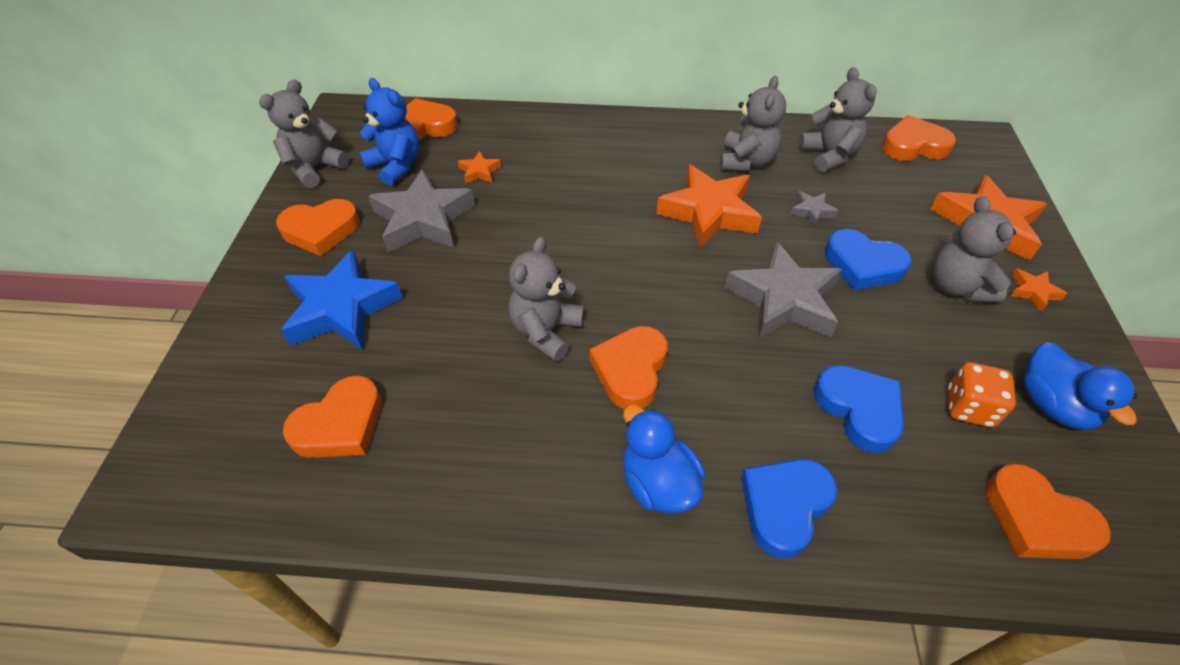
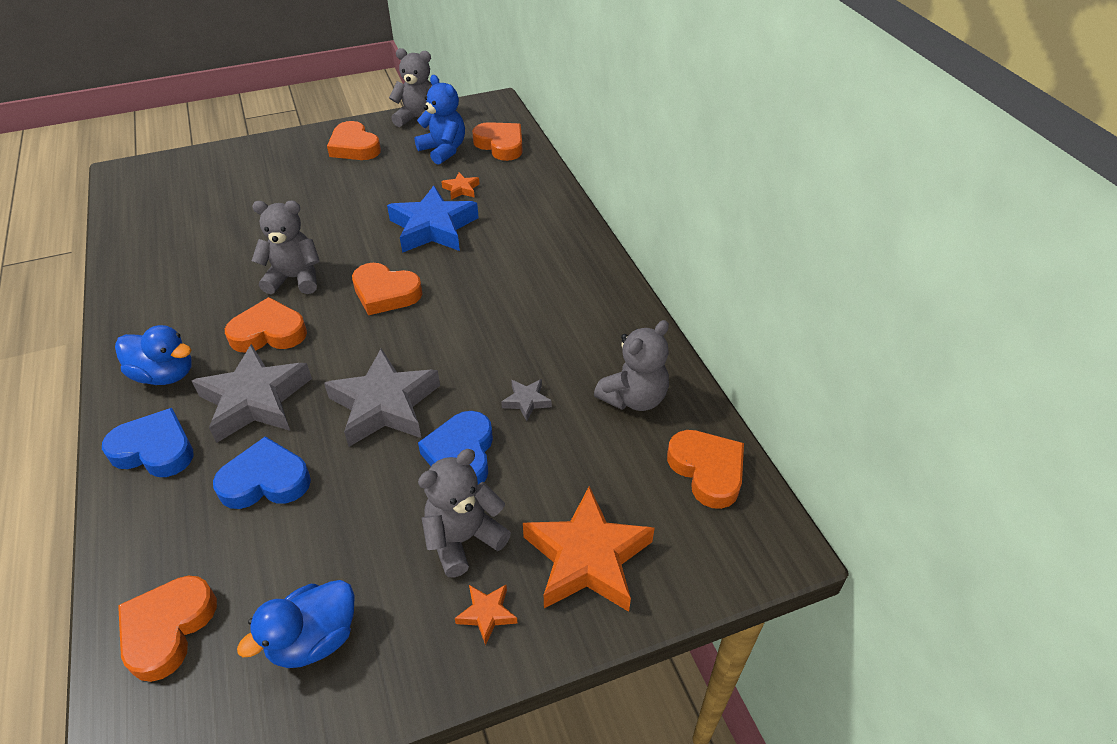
camera: 65 degrees right, 5 degrees down
blue star [281,250,403,350] -> blue star moved to [387,185,479,253]
orange heart [283,375,382,458] -> orange heart moved to [352,263,422,315]
blue teddy bear [359,78,419,186] -> blue teddy bear turned 60 degrees counterclockwise [414,75,465,165]
grey star [368,169,475,252] -> grey star moved to [192,344,312,443]
blue duck [623,405,705,514] -> blue duck turned 75 degrees clockwise [115,325,192,385]
orange star [656,165,762,248] -> none
grey teddy bear [720,76,786,171] -> none
blue heart [814,365,904,453] -> blue heart turned 135 degrees counterclockwise [213,437,311,509]
orange dice [948,362,1016,427] -> none

